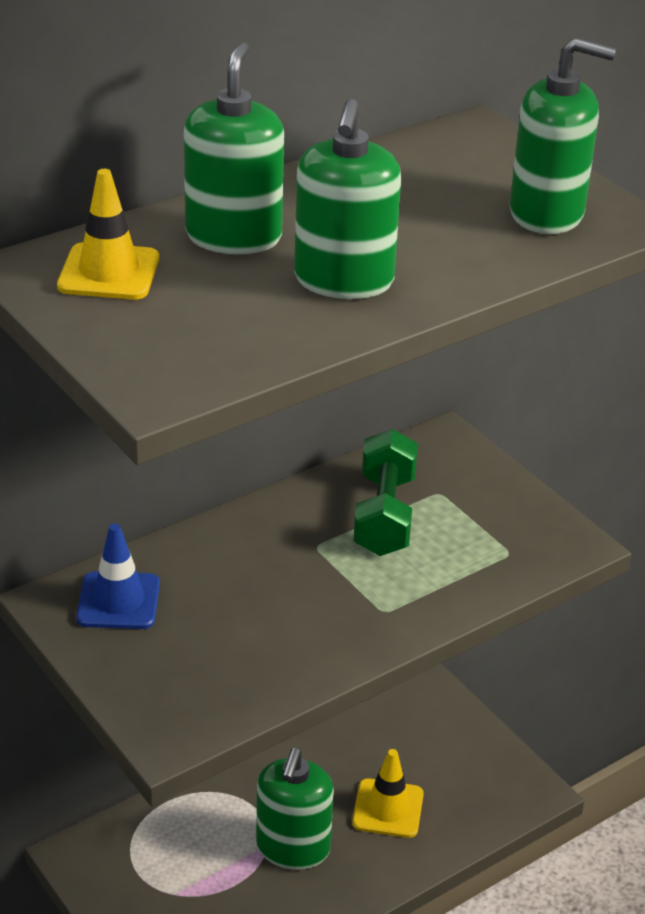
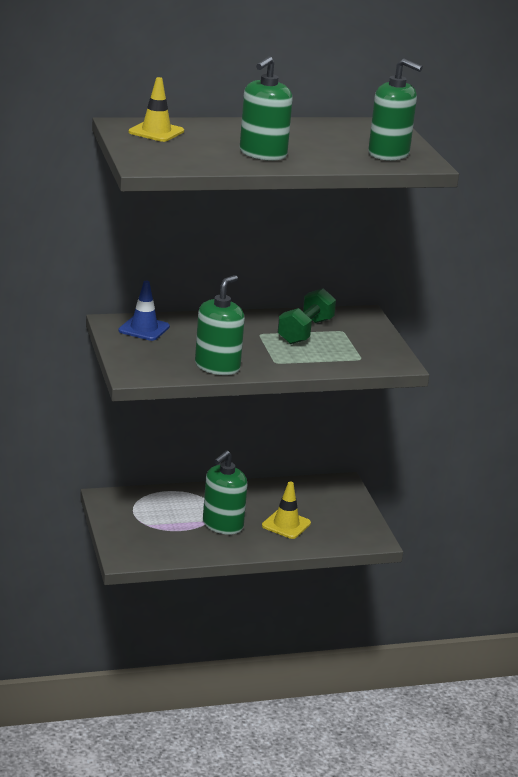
camera: 20 degrees right, 10 degrees down
green soap dispenser [184,42,284,254] -> green soap dispenser moved to [195,275,245,375]

